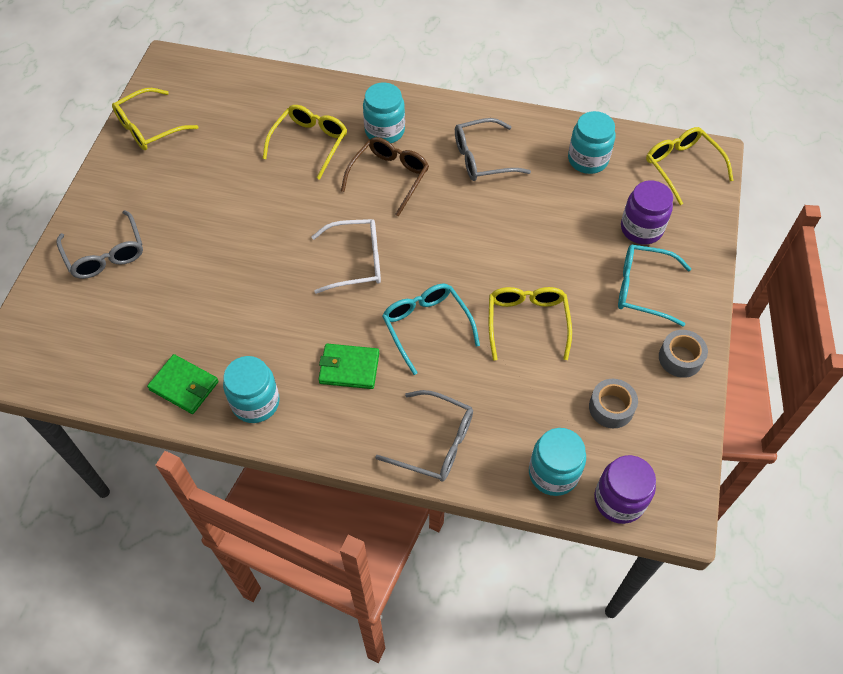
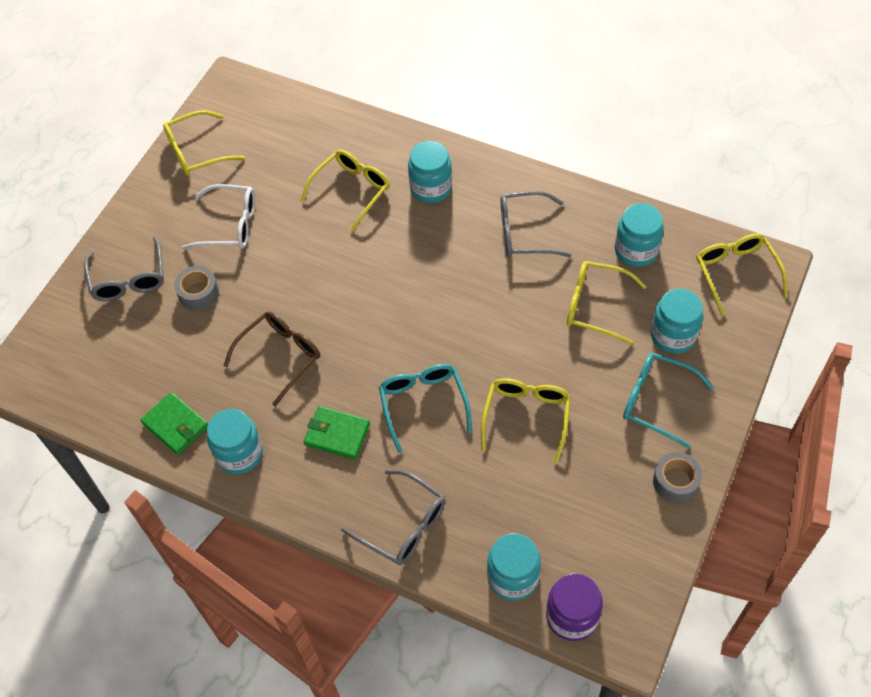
camera: 15 degrees right, 0 degrees up
white glasses [311,219,381,294] -> white glasses moved to [182,184,255,250]
brown glasses [341,137,429,216] -> brown glasses moved to [223,312,320,406]
grey tape [589,379,638,428] -> grey tape moved to [174,266,219,310]
purple jar [621,181,673,244] -> turquoise jar [651,288,703,354]
none -> yellow glasses [567,261,647,345]

